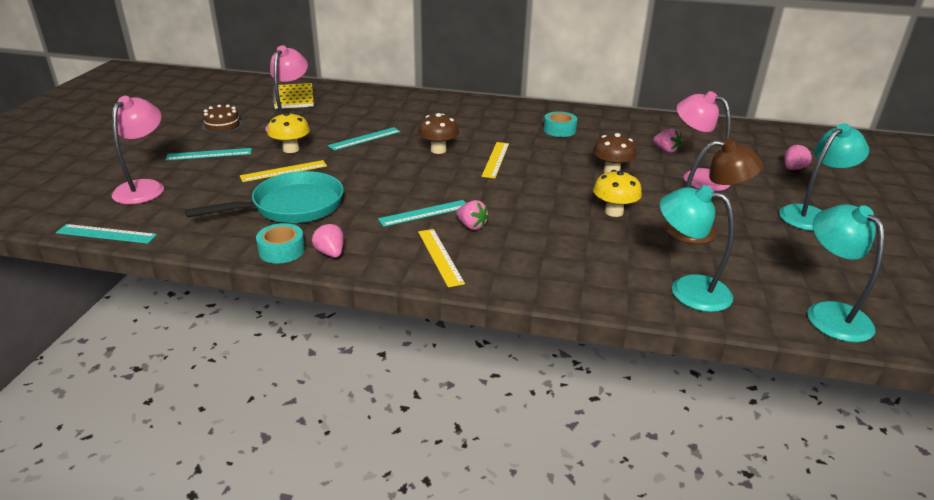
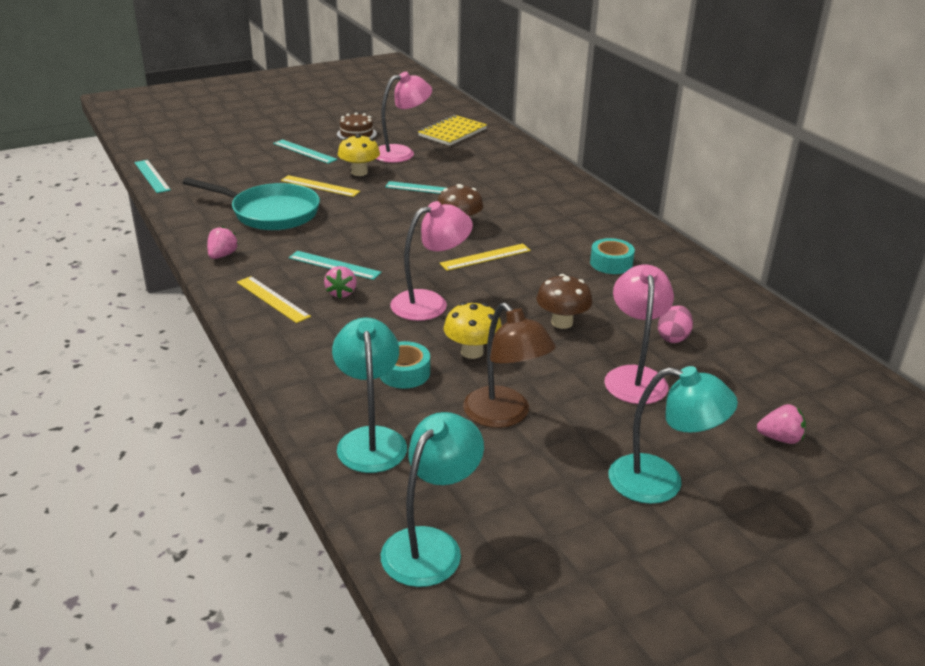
camera: 50 degrees right, 0 degrees up
pink lamp [112,96,164,204] -> pink lamp moved to [390,201,473,321]
turquoise tape [256,223,305,264] -> turquoise tape moved to [380,341,430,389]
yellow ruler [418,229,465,287] -> yellow ruler turned 75 degrees counterclockwise [237,276,311,323]
pink strawberry [653,128,682,153] -> pink egg [658,305,693,343]

